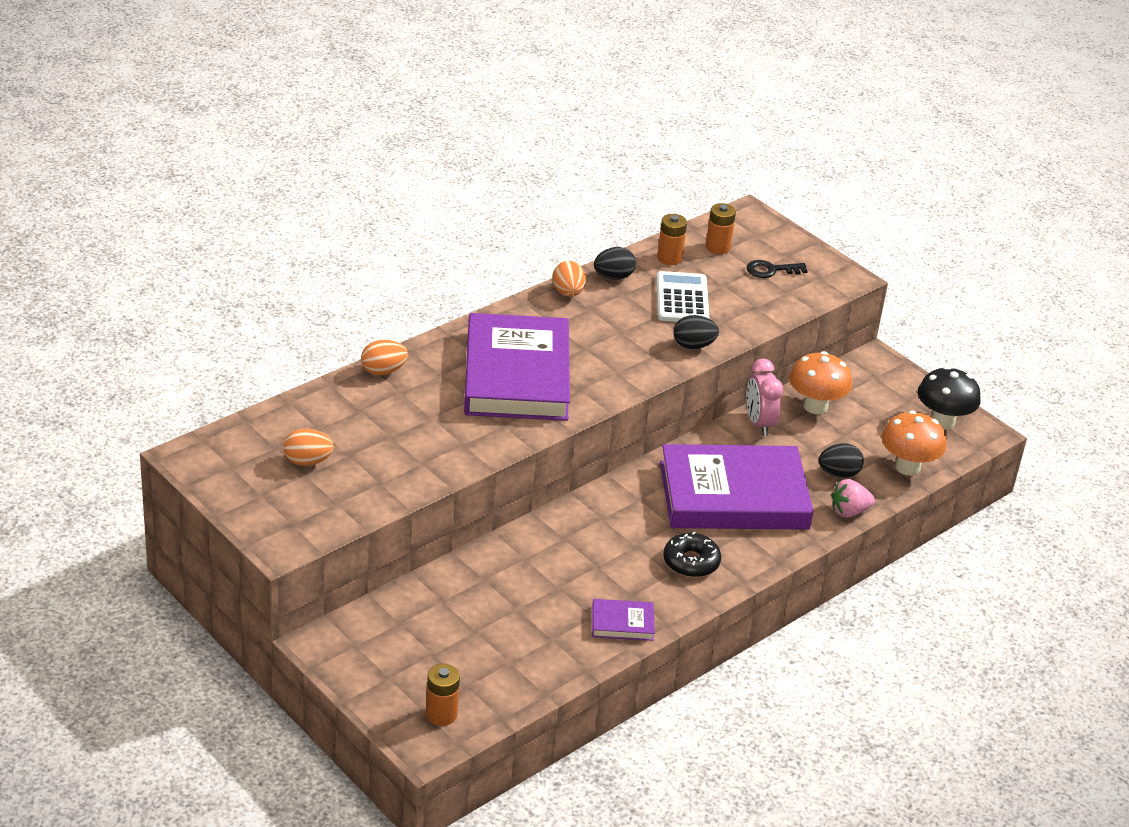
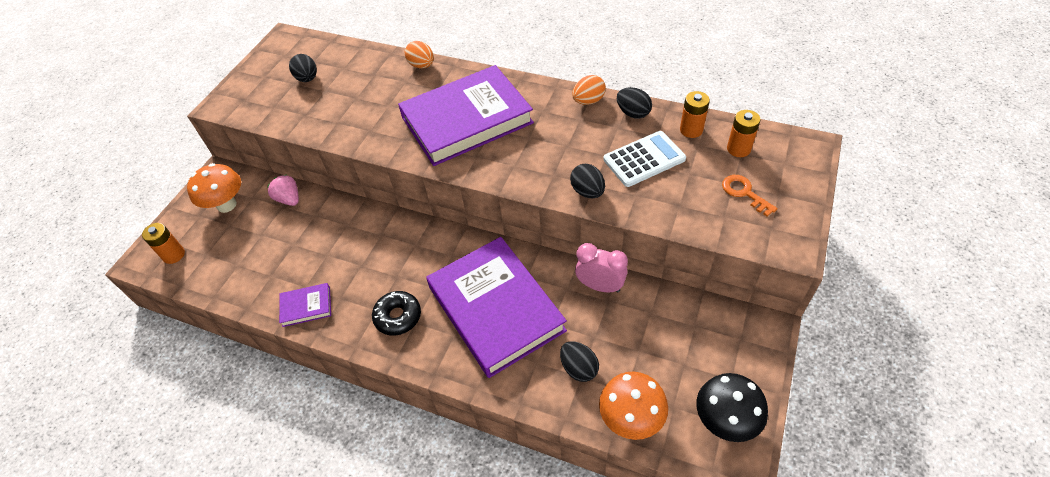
camera: 70 degrees right, 15 degrees up
orange egg [283,429,334,466] -> black egg [289,54,317,82]
purple book [592,599,655,641] -> purple book turned 75 degrees counterclockwise [279,283,331,327]
pink clock [746,358,783,436] -> pink clock turned 60 degrees clockwise [575,243,628,292]
black key [747,260,808,278] -> orange key [722,175,777,216]
orange mushroom [789,351,852,414] -> orange mushroom moved to [187,163,241,213]
pink strawberry [831,479,875,517] -> pink strawberry moved to [267,174,299,206]

